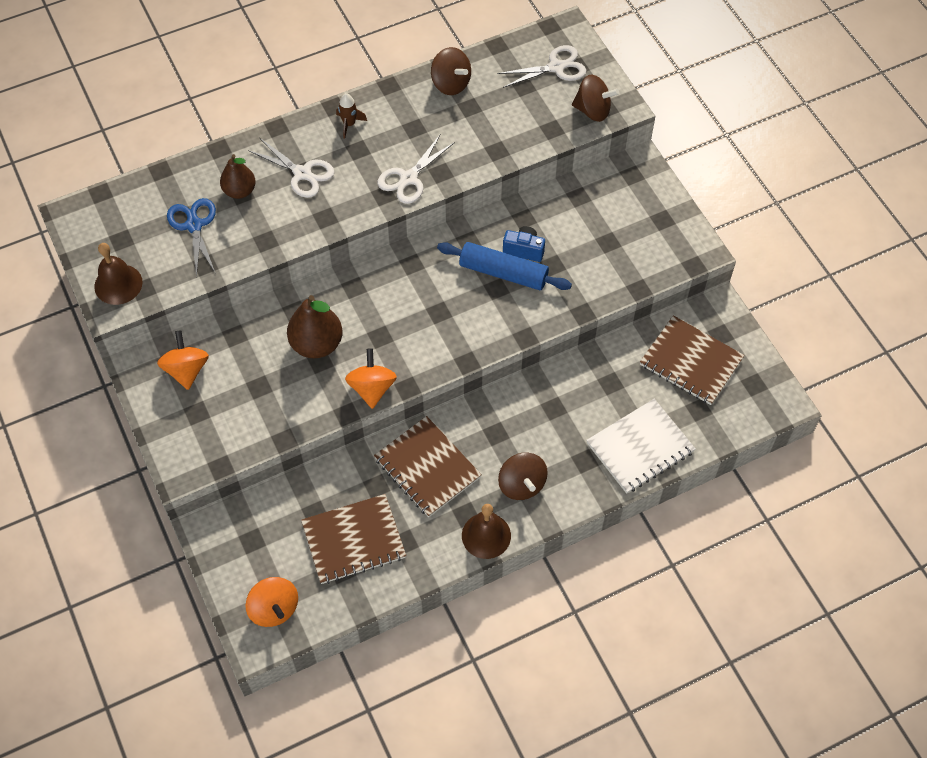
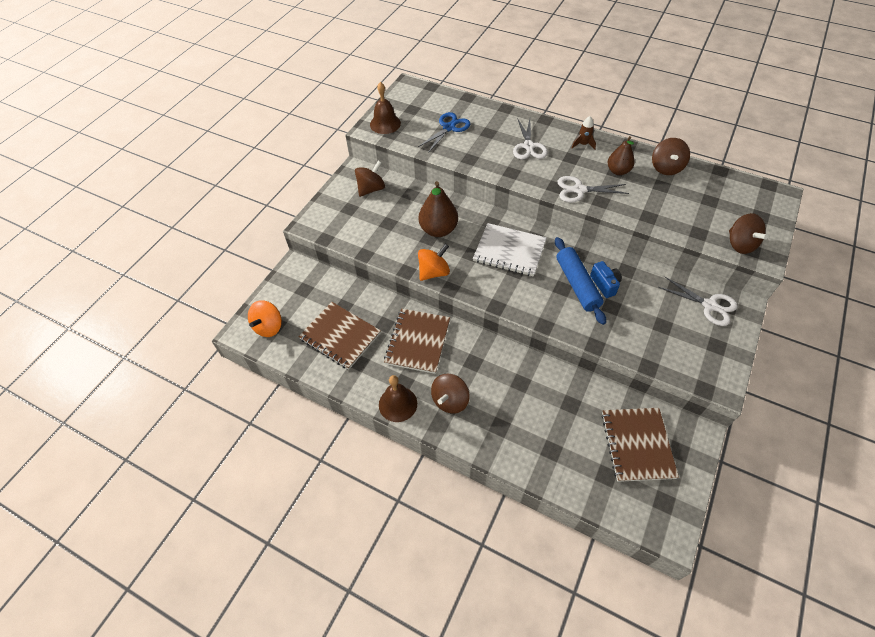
camera: 55 degrees right, 5 degrees down
orange spinning top [157,330,209,390] -> brown spinning top [355,161,385,197]
brown pear [220,154,256,199] -> brown pear moved to [608,136,634,175]
white scissors [497,45,586,88] -> white scissors moved to [658,277,738,326]
white notebook [586,399,696,494] -> white notebook moved to [473,223,547,276]

